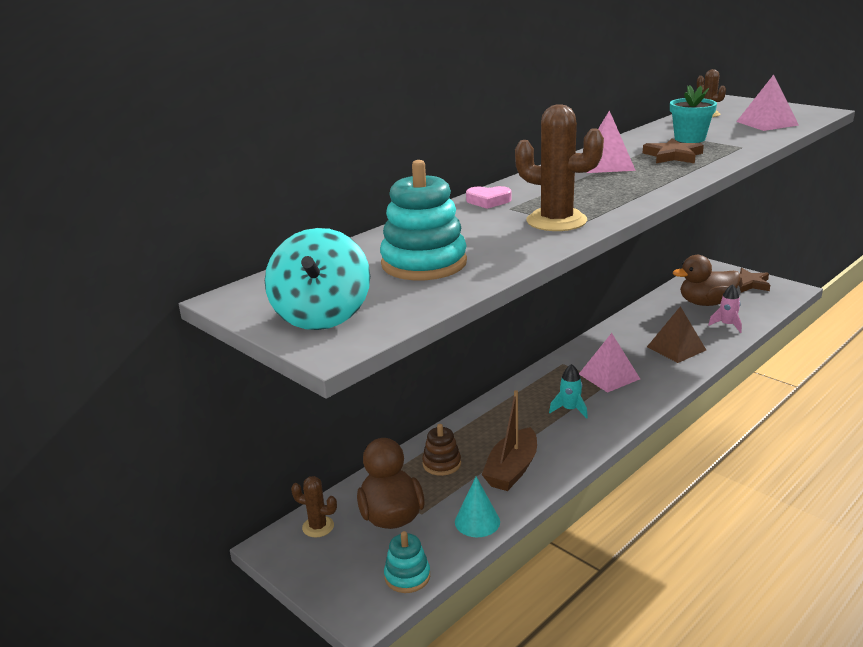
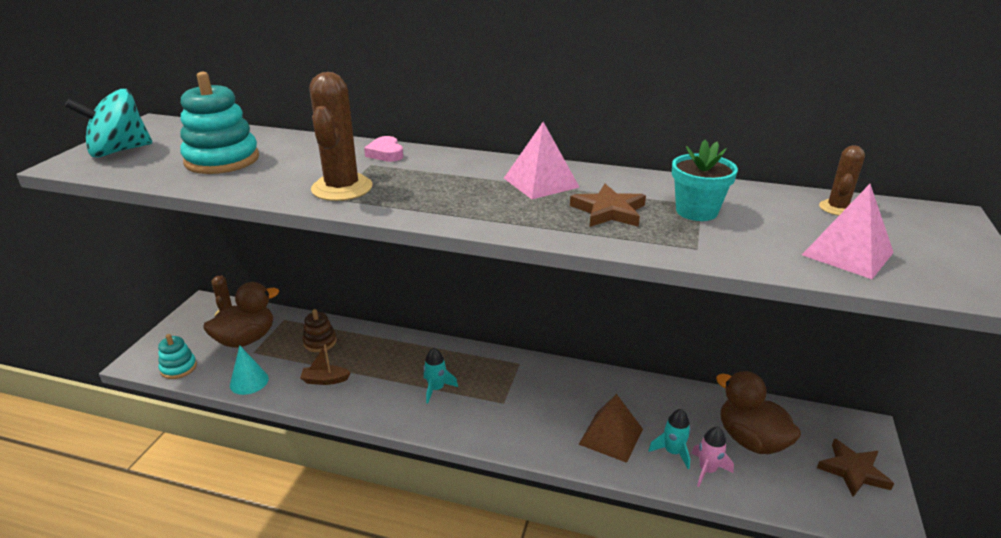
camera: 60 degrees right, 5 degrees up
brown boat [482,390,537,491] -> brown boat [300,344,351,385], size x0.59
pink pyramid [579,333,640,393] -> none
none -> turquoise rocket [648,409,691,469]

